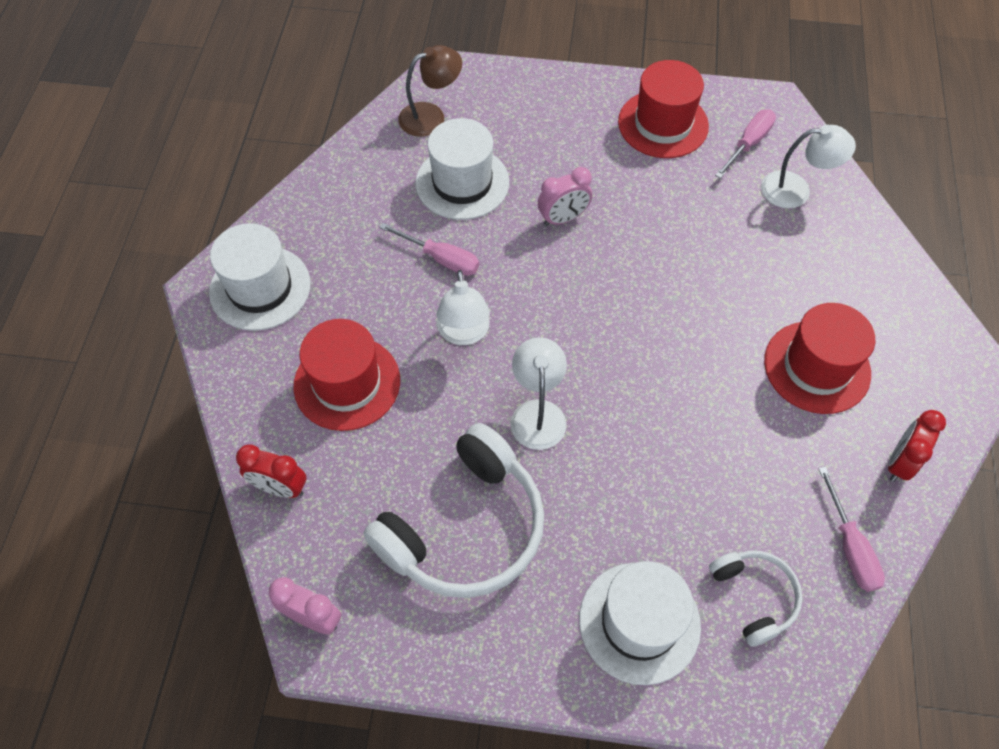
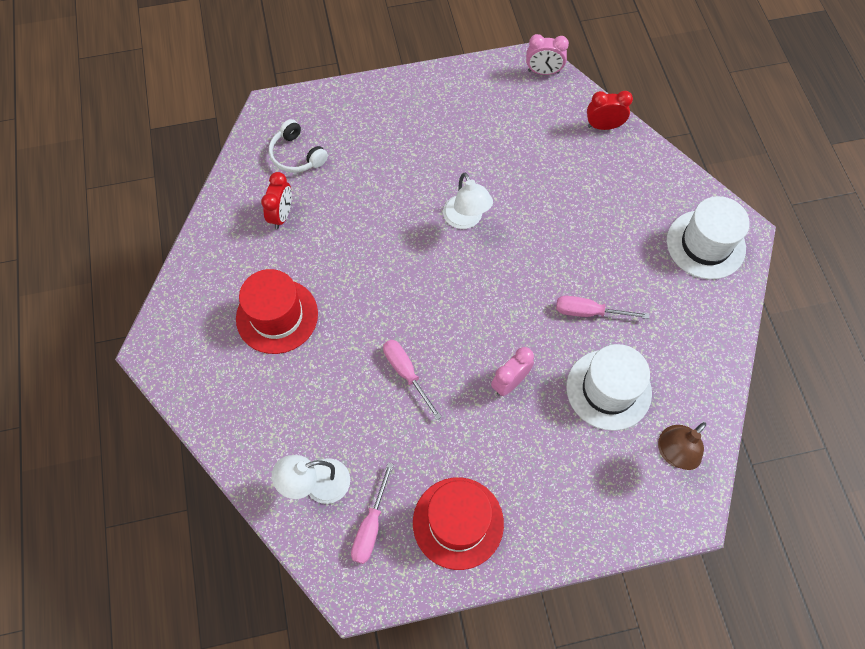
camera: 160 degrees right, 5 degrees up
red hat [293,319,400,431] -> none
white headphones [363,423,544,598] -> none
white lamp [437,270,490,345] -> none
white hat [579,561,701,685] -> none
pink screwdriver [818,467,885,592] -> pink screwdriver moved to [383,340,442,420]
red clock [888,410,946,482] -> red clock moved to [261,172,292,229]

